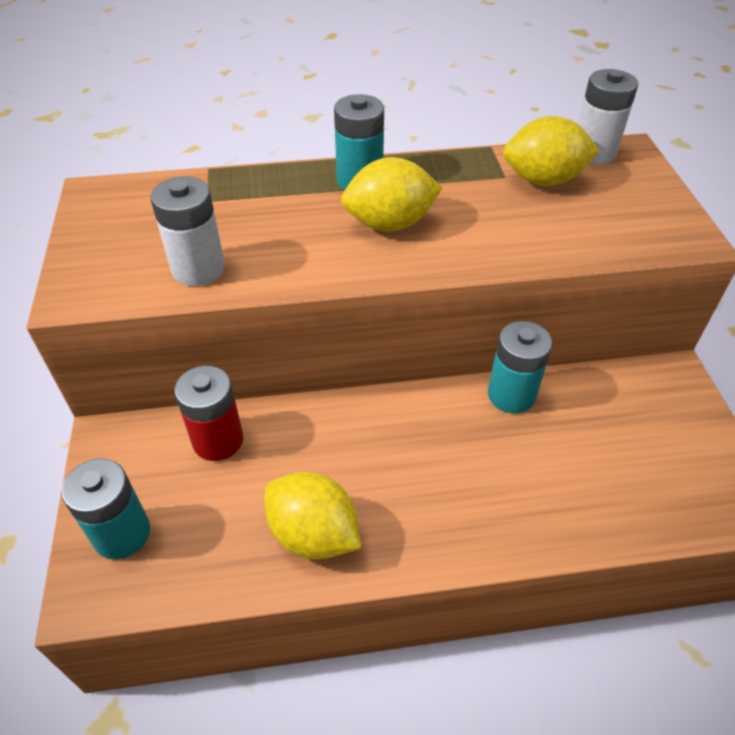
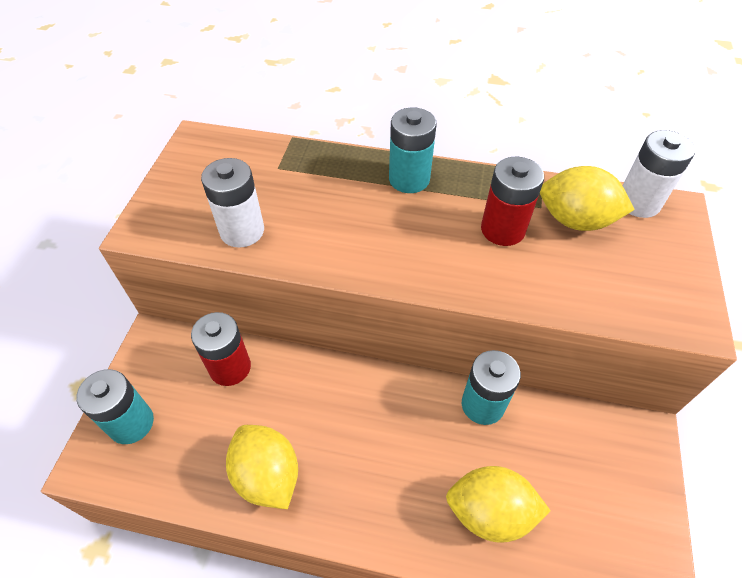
camera: 20 degrees right, 5 degrees up
yellow lemon [341,157,442,231] -> yellow lemon moved to [446,466,550,543]
none -> red battery [481,157,544,246]

